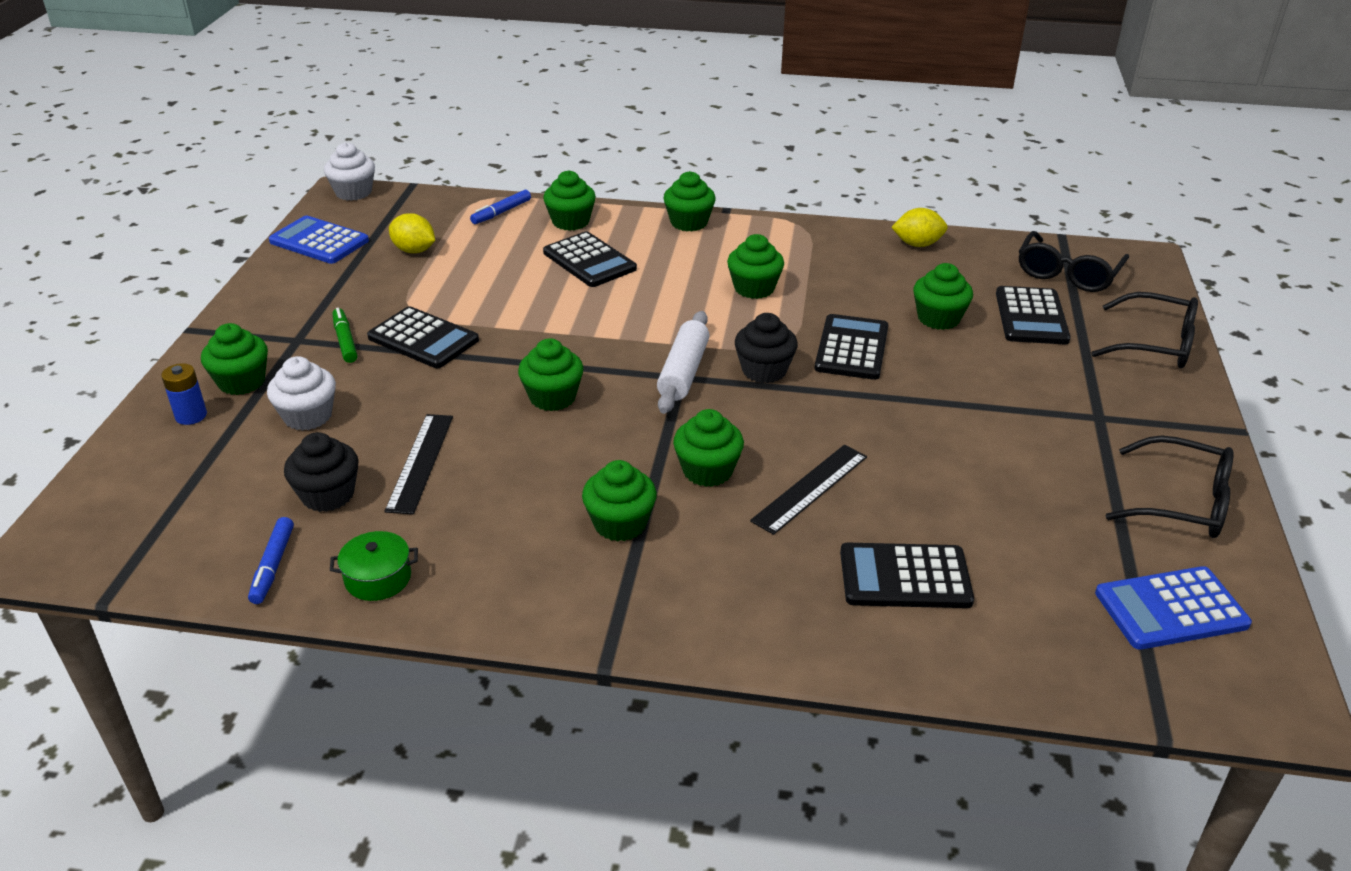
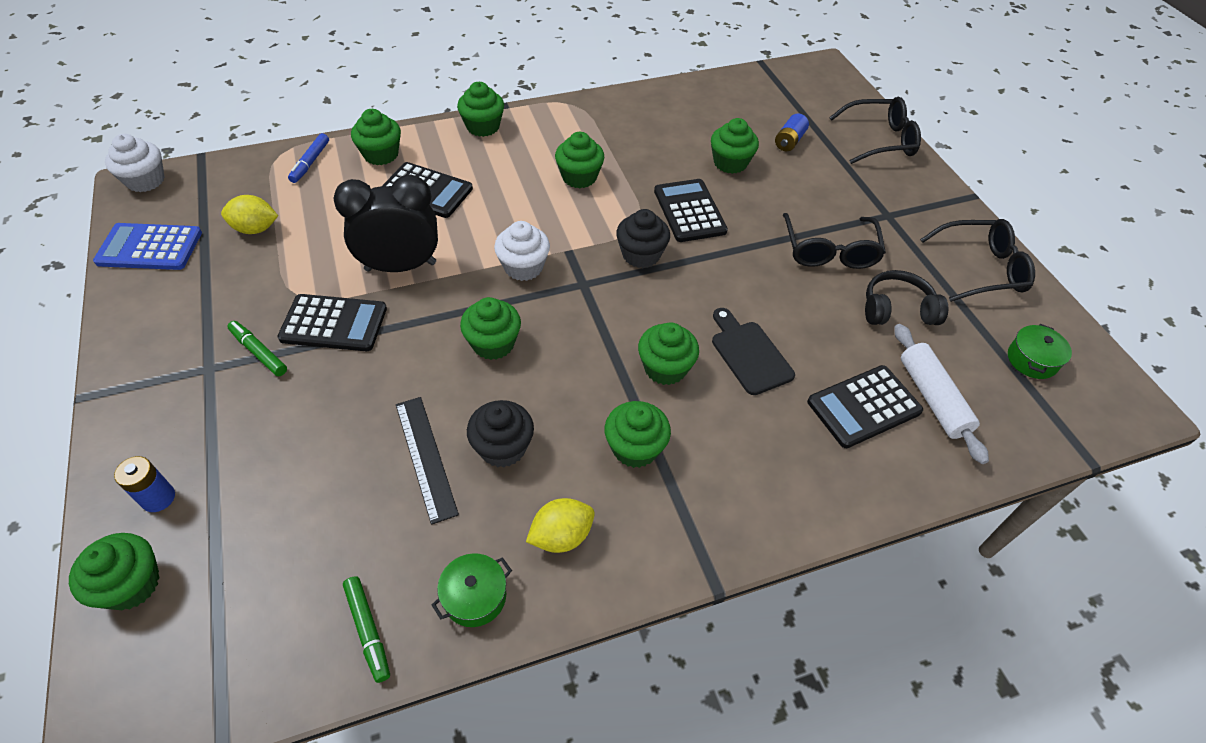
camera: 30 degrees left, 15 degrees up
green cupcake [201,323,268,395] -> green cupcake moved to [69,533,160,611]
blue marker [248,517,294,604] -> green marker [343,576,390,683]
white cupcake [267,356,336,431] -> white cupcake moved to [494,221,550,281]
black cupcake [284,432,359,512] -> black cupcake moved to [467,400,534,468]
white rolling pin [657,311,710,414] -> white rolling pin moved to [895,324,989,464]
black ruler [750,445,867,535] -> black cutting board [712,308,795,395]
yellow lemon [891,208,948,247] -> yellow lemon moved to [526,498,595,553]
black calculator [996,286,1071,344] -> blue battery [775,113,809,152]
black glasses [1019,231,1129,292] -> black glasses moved to [783,213,886,269]
blue calculator [1095,566,1252,650] -> green pot [1008,324,1072,379]
none -> black clock [333,175,438,272]
none -> black headphones [865,270,948,325]

